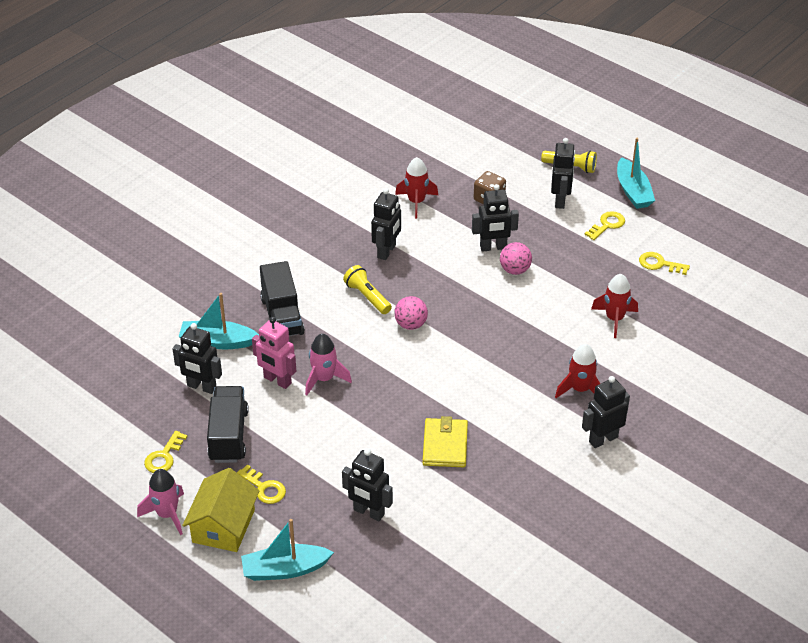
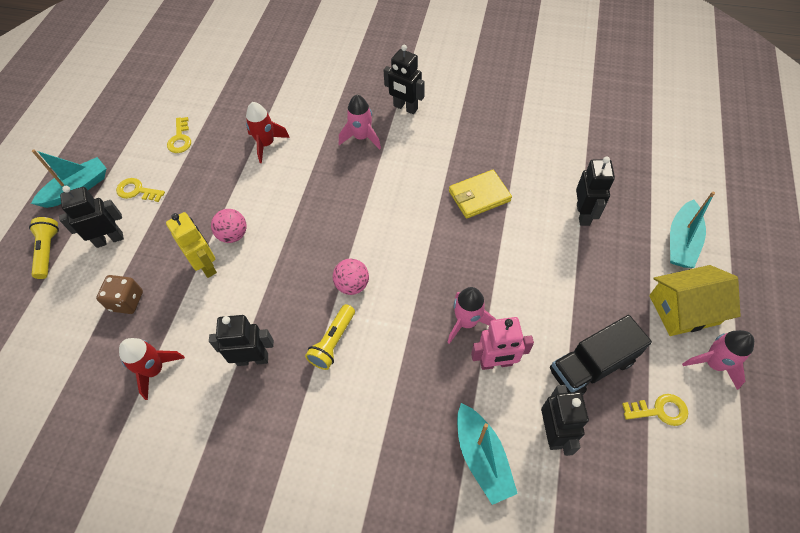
camera: 115 degrees left, 15 degrees up
yellow key [237,464,286,504] -> none
turquoise boat [241,519,334,581] -> turquoise boat turned 60 degrees clockwise [670,192,715,268]
pink robot [252,317,296,389] -> pink robot turned 75 degrees clockwise [471,317,534,370]
black truck [260,261,305,336] -> none
black robot [472,184,519,252] -> yellow robot [166,212,217,278]
red rocket [555,344,600,398] -> pink rocket [339,95,381,150]

